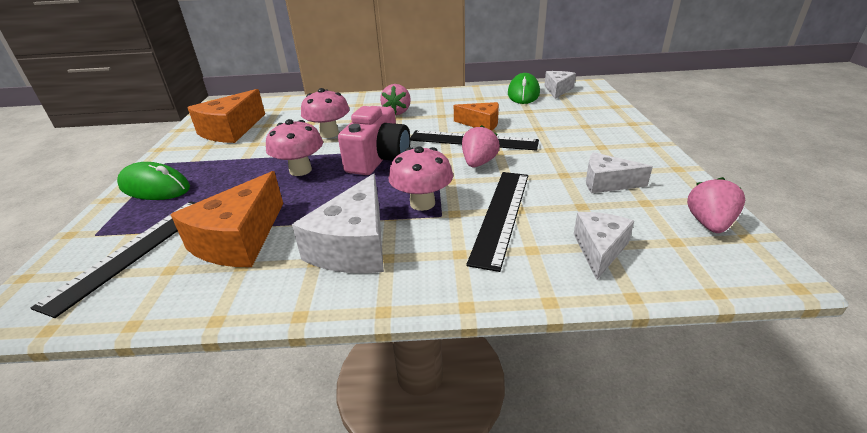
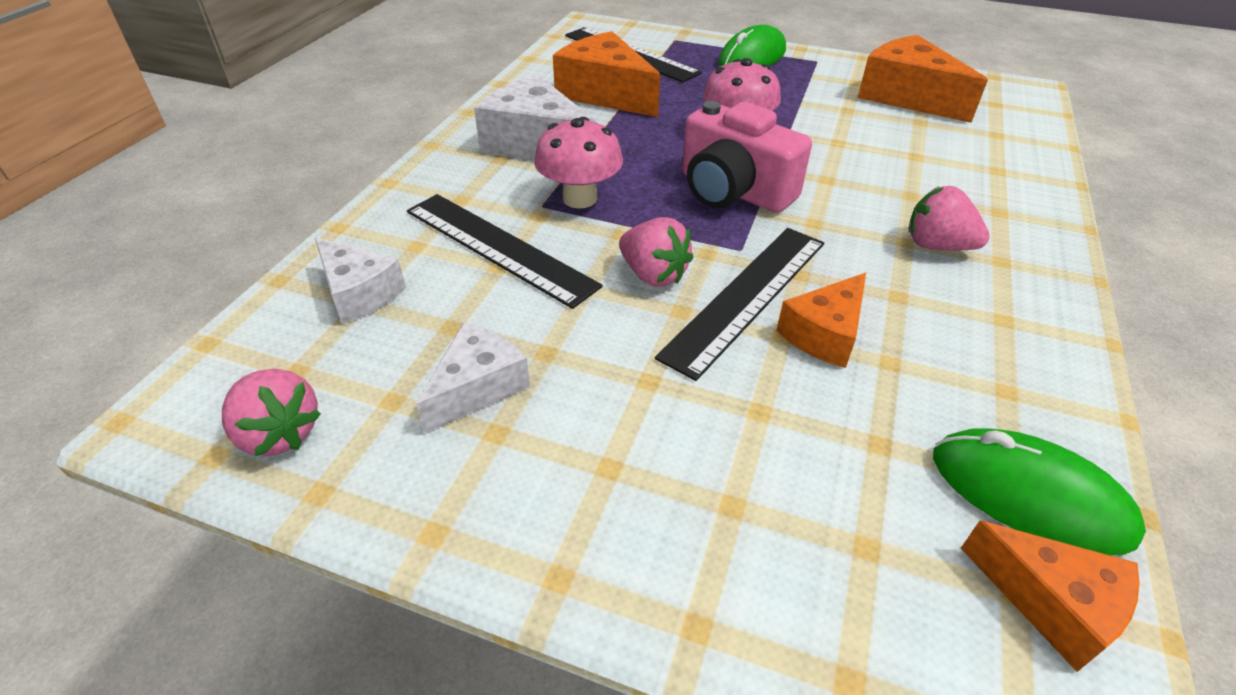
camera: 110 degrees right, 10 degrees up
pink mushroom [301,88,349,138] -> none
white cheese [545,71,576,99] -> orange cheese [961,521,1140,672]

